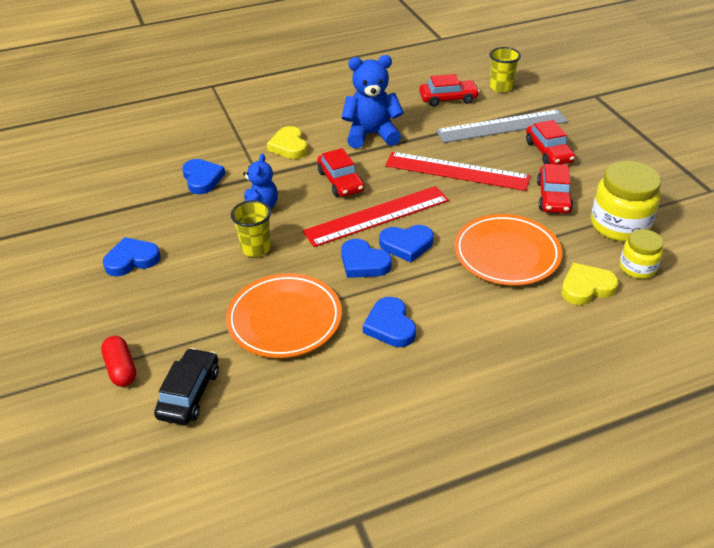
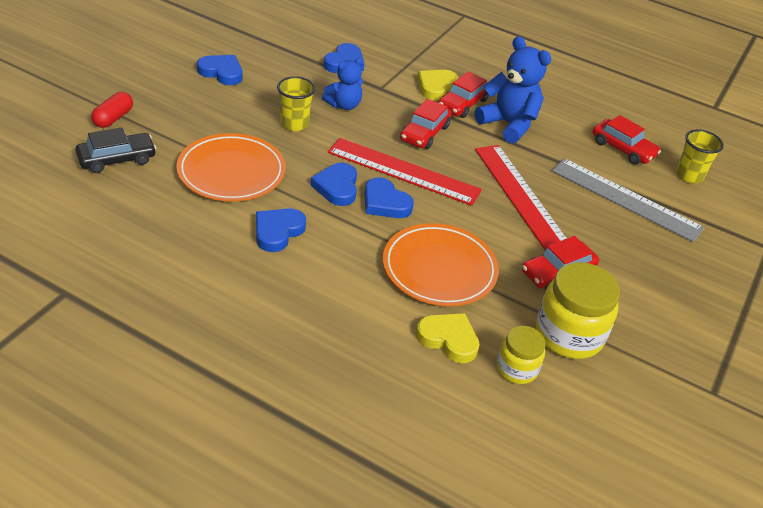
camera: 45 degrees right, 0 degrees up
red car [526,120,575,165] -> red car moved to [438,71,489,118]

